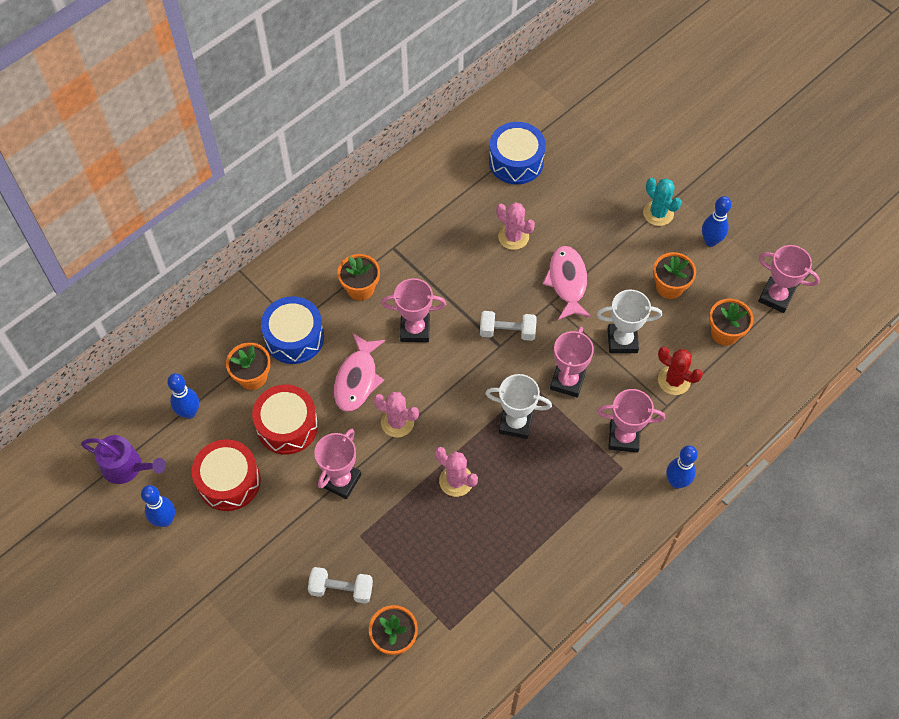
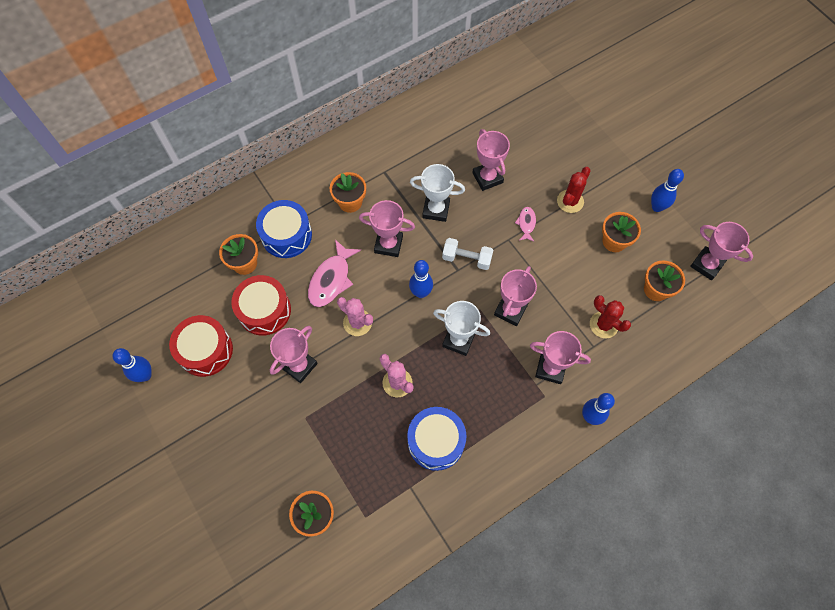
camera: 10 degrees right, 5 degrees up
purple watering can [81,435,166,484] -> none
blue bowling pin [167,373,199,419] -> blue bowling pin moved to [409,260,433,298]
white dumbbell [308,567,373,604] -> none
blue drum [489,122,546,184] -> blue drum moved to [407,407,466,471]
pink cactus [496,202,535,250] -> pink trophy [472,129,510,191]
pink fish [543,246,591,320] -> pink fish [515,207,536,242], size x0.53
white trophy [597,290,662,353] -> white trophy moved to [410,164,465,222]
turquoise cactus [643,178,682,226] -> none
none -> red cactus [557,167,591,213]

